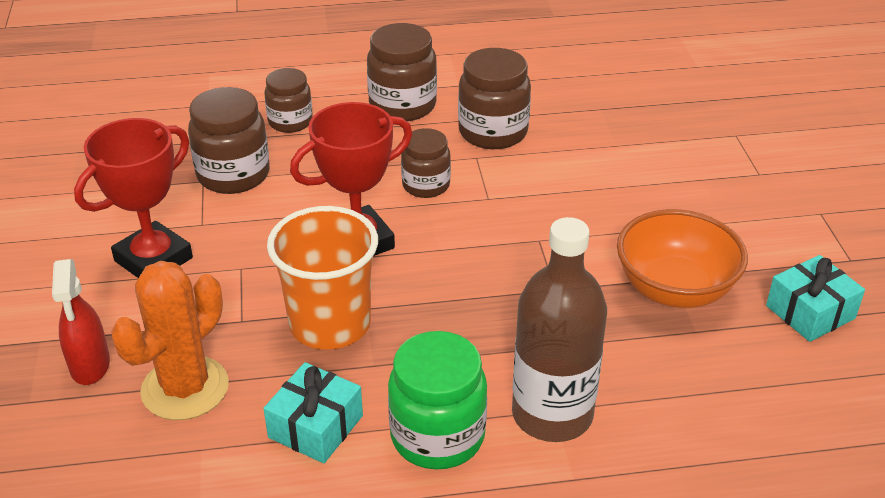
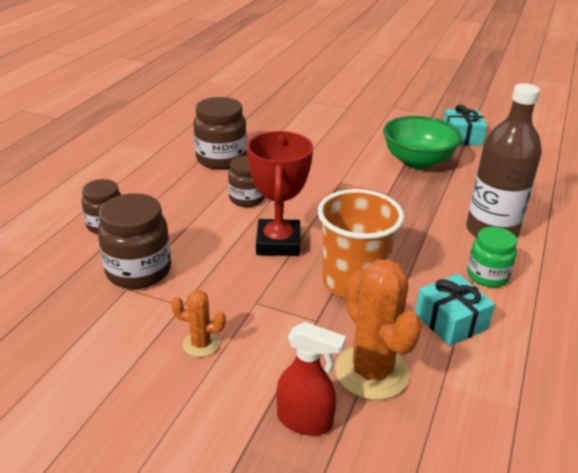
camera: 60 degrees left, 5 degrees down
red trophy [74,118,193,278] -> orange cactus [171,290,226,357]
brown jar [367,23,437,121] -> none
green jar [388,331,487,470] -> green jar [467,227,517,287], size x0.65
orange bowl [617,209,748,308] -> green bowl [383,116,462,169]

